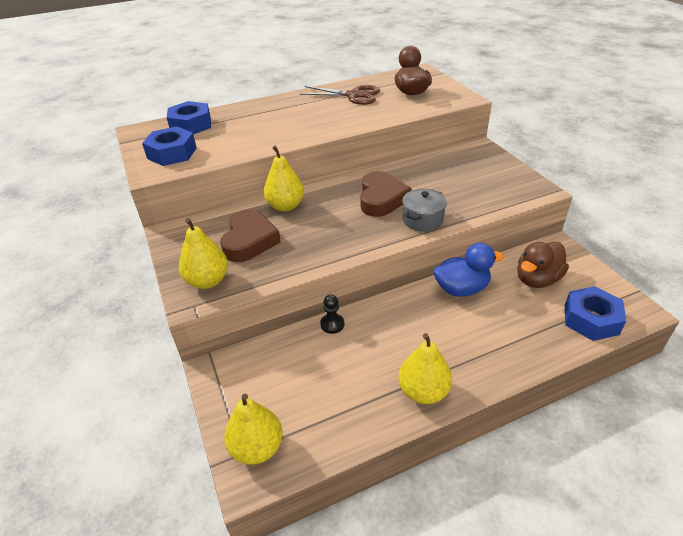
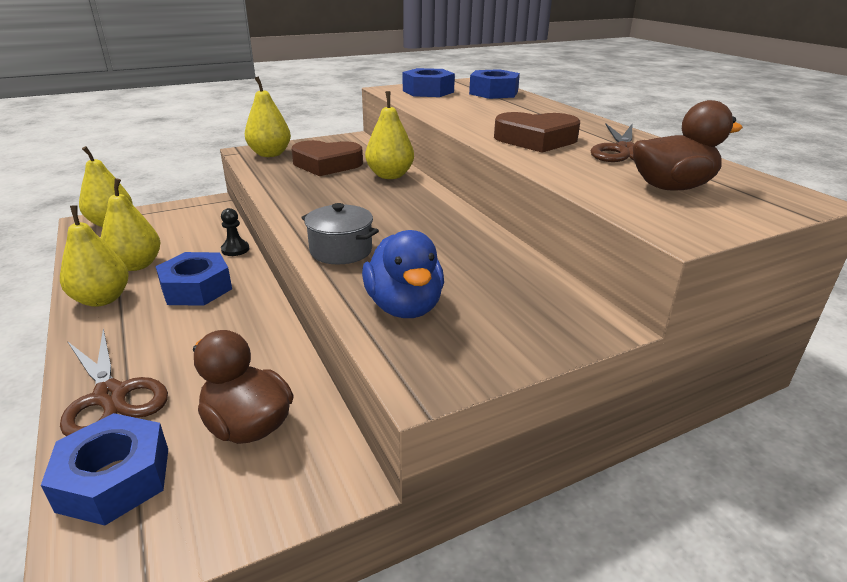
camera: 85 degrees right, 10 degrees down
brown heart [360,171,412,217] -> brown heart moved to [494,112,580,153]
blue duck [433,243,504,297] -> blue duck moved to [362,230,444,318]
none -> brown scissors [60,329,168,436]
none -> yellow pear [101,178,160,271]
none -> blue nut [156,252,232,306]

